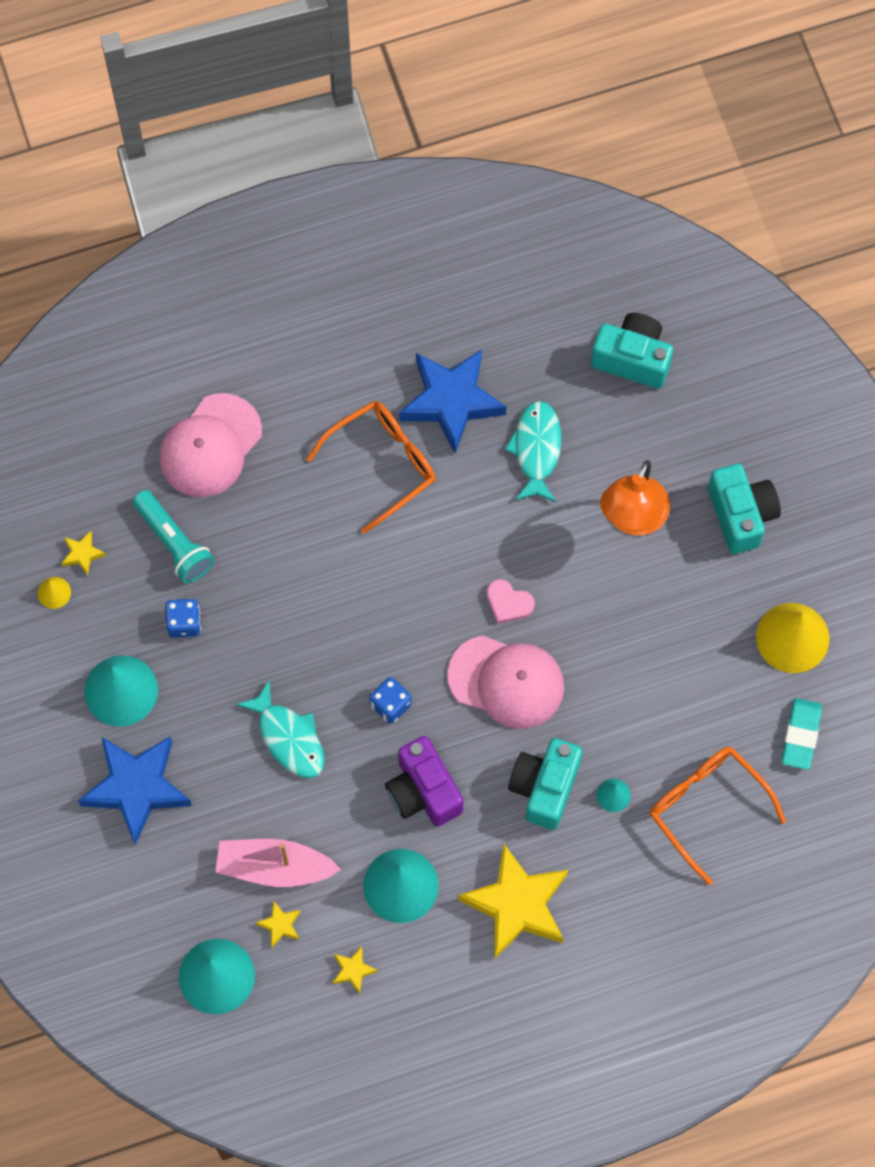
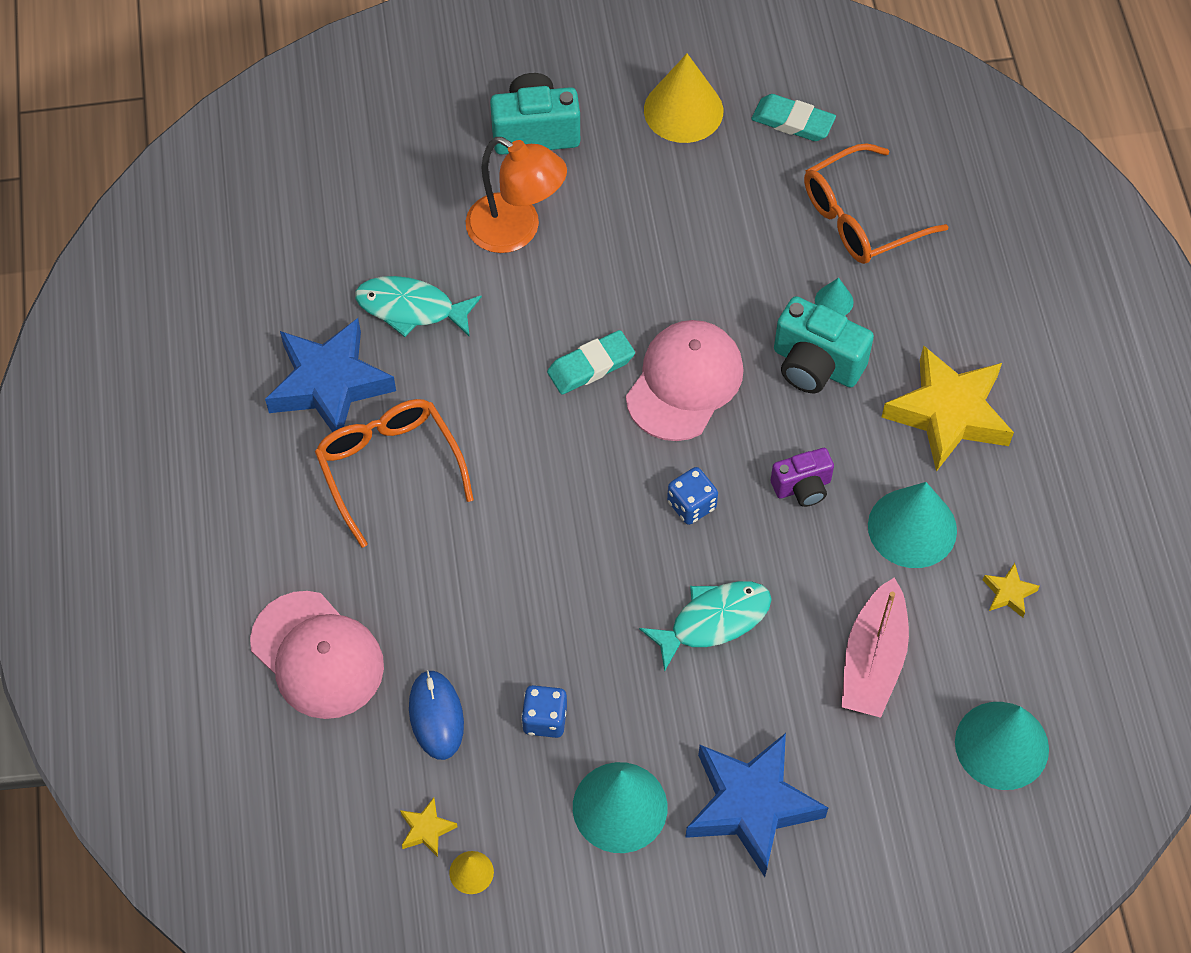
camera: 80 degrees left, 10 degrees down
turquoise flashlight [133,490,214,583] -> blue mouse [409,670,464,760]
yellow star [256,900,301,947] -> none
purple camera [385,736,464,826] -> purple camera [771,448,834,507], size x0.62
pink heart [486,579,535,624] -> turquoise eraser [547,330,635,395]
turquoise camera [591,313,673,389] -> none

